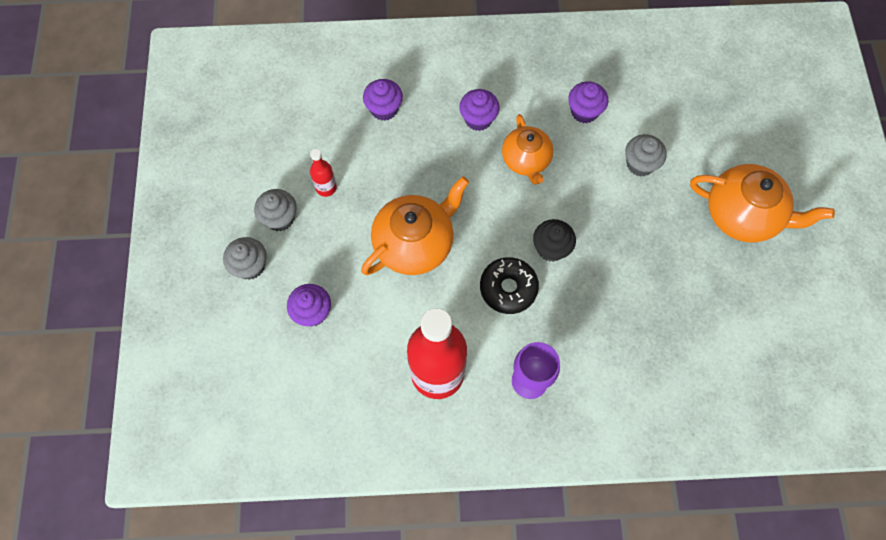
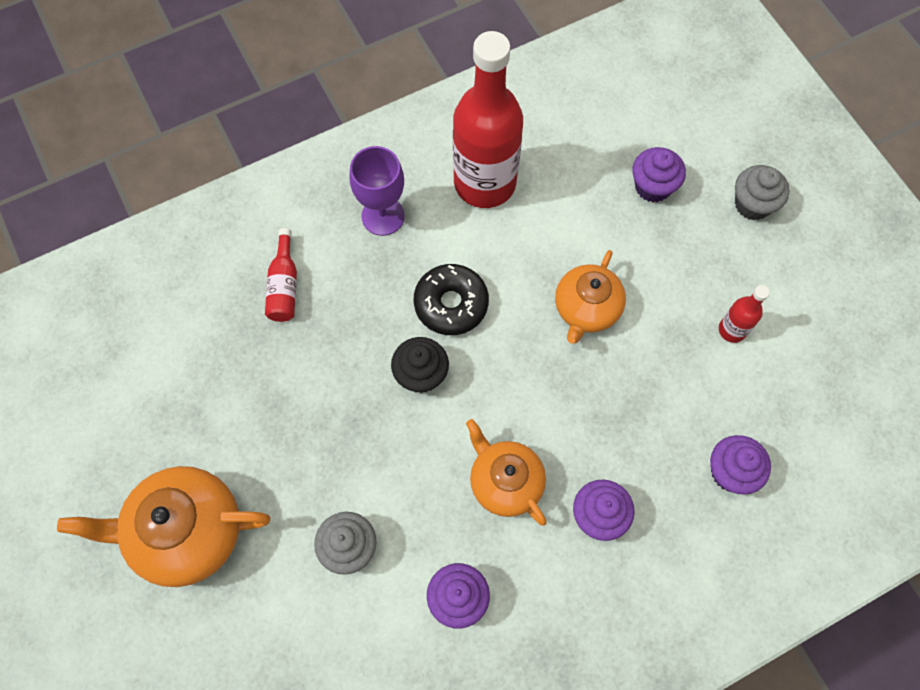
camera: 155 degrees right, 0 degrees up
grey cupcake [254,189,297,231] -> none
orange teapot [361,176,469,275] -> orange teapot [555,250,626,344], size x0.66
none -> red bottle [265,228,297,322]

